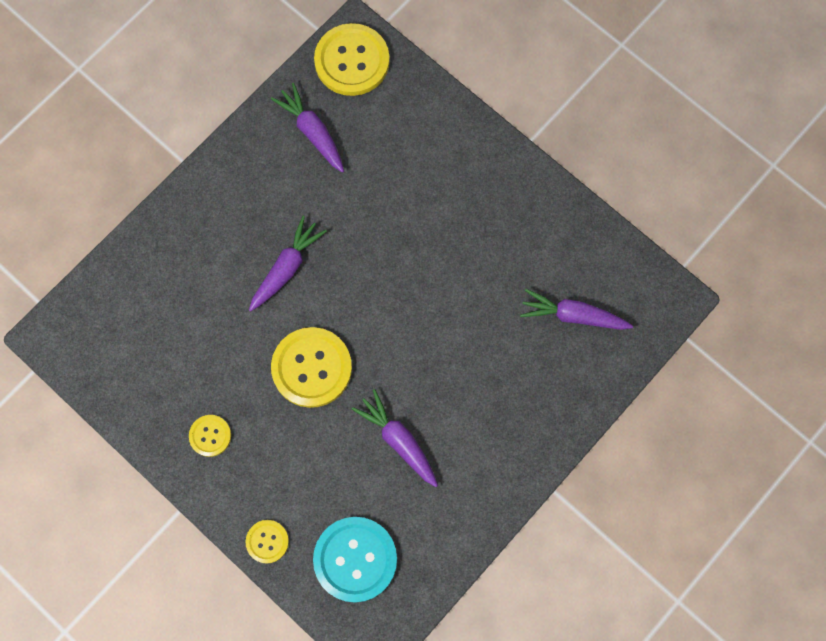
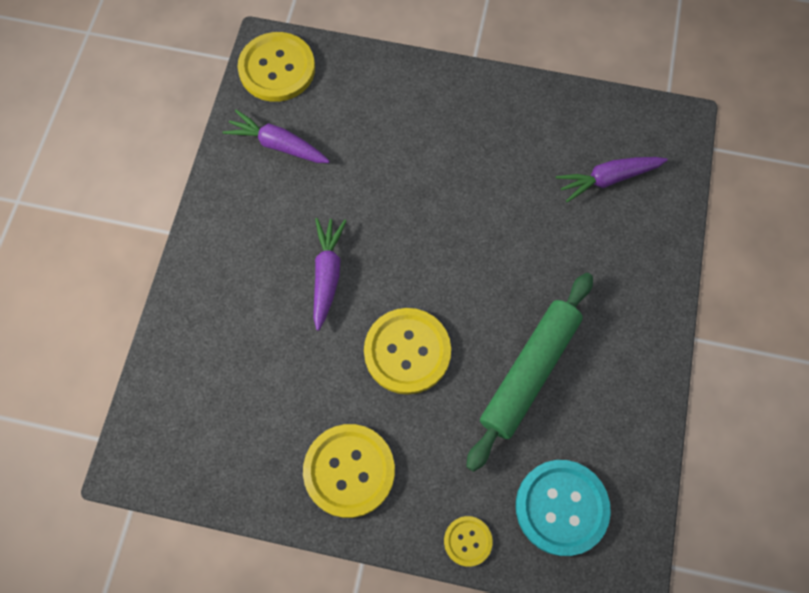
camera: 30 degrees left, 5 degrees down
yellow button [189,415,231,457] -> yellow button [303,424,395,518], size x1.95
purple carrot [352,389,438,487] -> green rolling pin [466,273,593,472]

